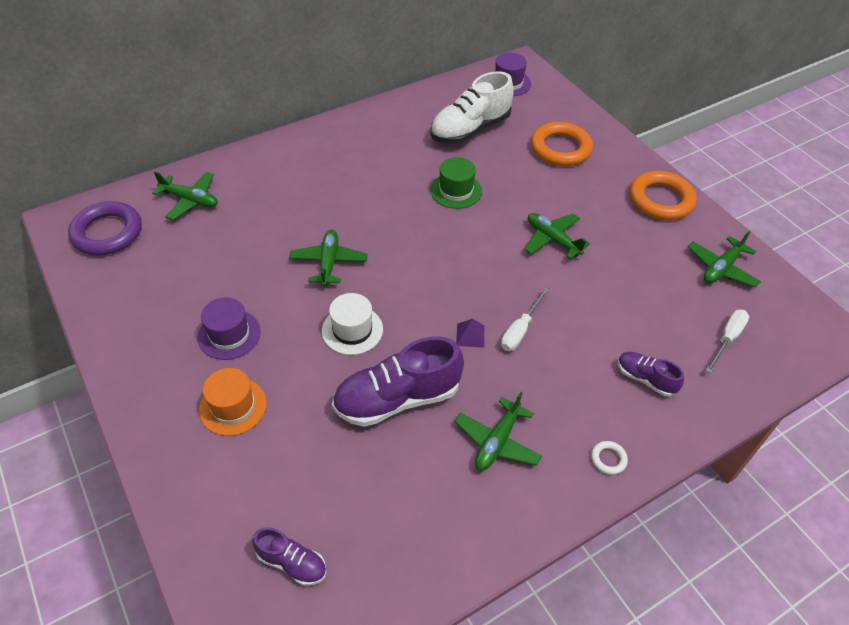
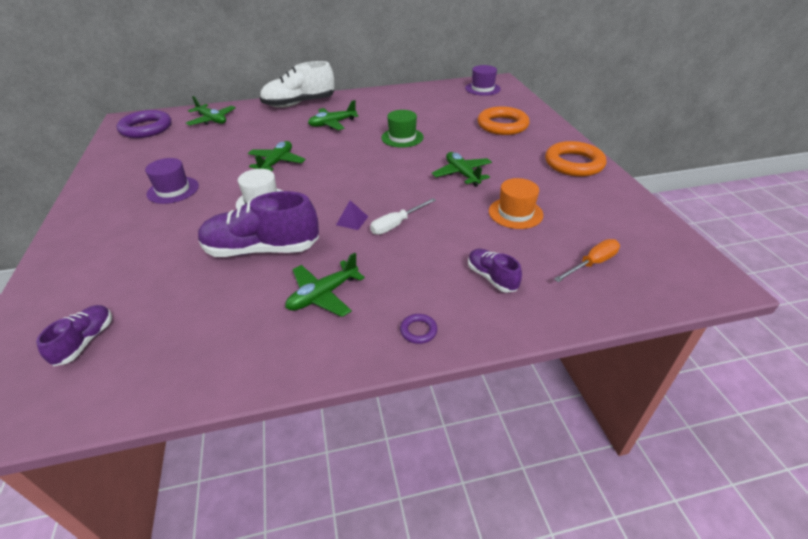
camera: 20 degrees right, 10 degrees down
orange hat [199,368,267,436] -> orange hat moved to [489,178,543,229]
purple shoe [252,527,326,586] -> purple shoe turned 120 degrees counterclockwise [36,305,112,366]
white shoe [430,71,514,144] -> white shoe moved to [260,61,335,108]
white ring [591,441,628,475] -> purple ring [400,314,437,344]
green plane [688,231,761,287] -> green plane moved to [308,100,359,130]
white screwdriver [705,309,749,373] -> orange screwdriver [554,239,620,282]

